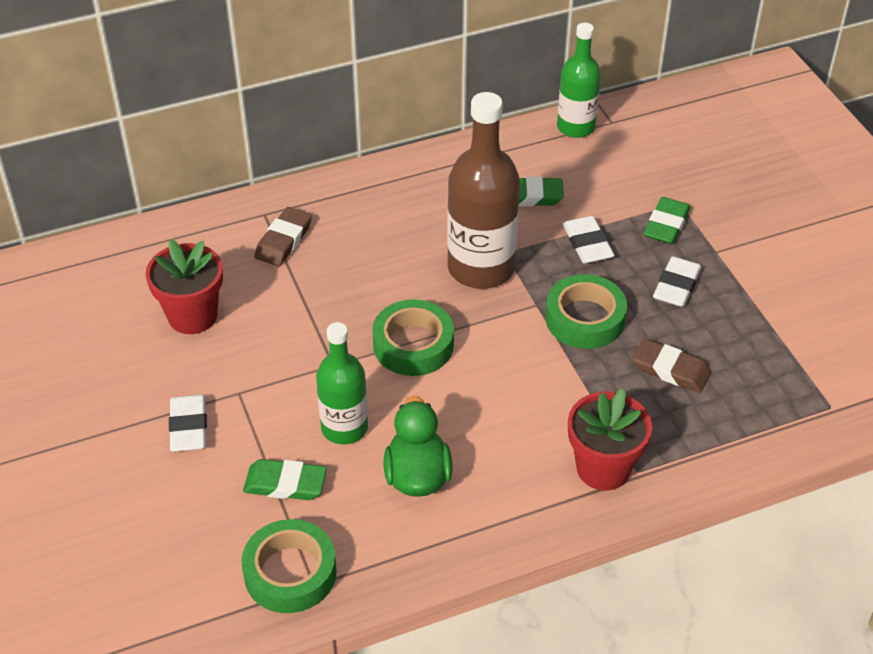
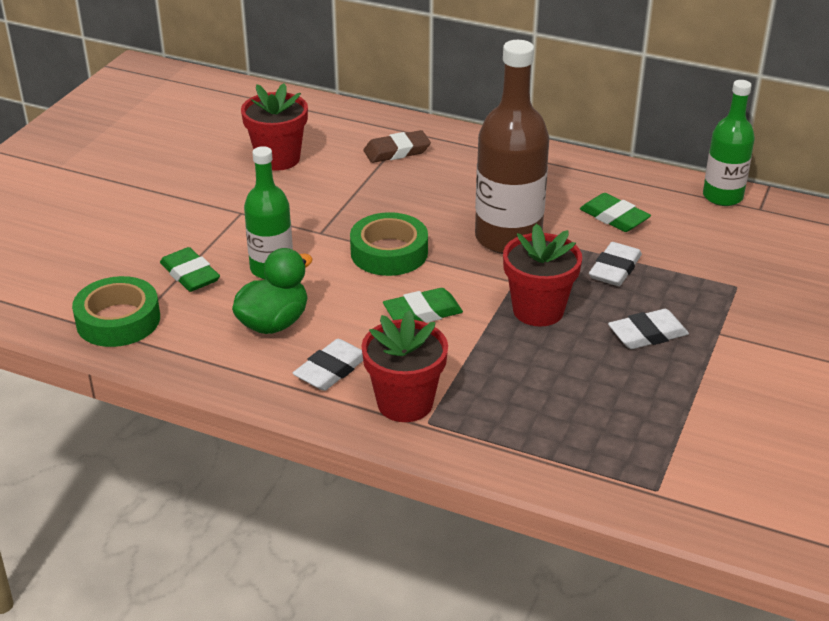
camera: 45 degrees right, 10 degrees down
white eraser [169,395,207,452] -> white eraser moved to [293,339,363,391]
green tape [545,274,627,349] -> red flower pot [503,224,582,326]
brown eraser [632,338,711,393] -> none
green eraser [644,197,690,244] -> green eraser moved to [383,288,463,323]

